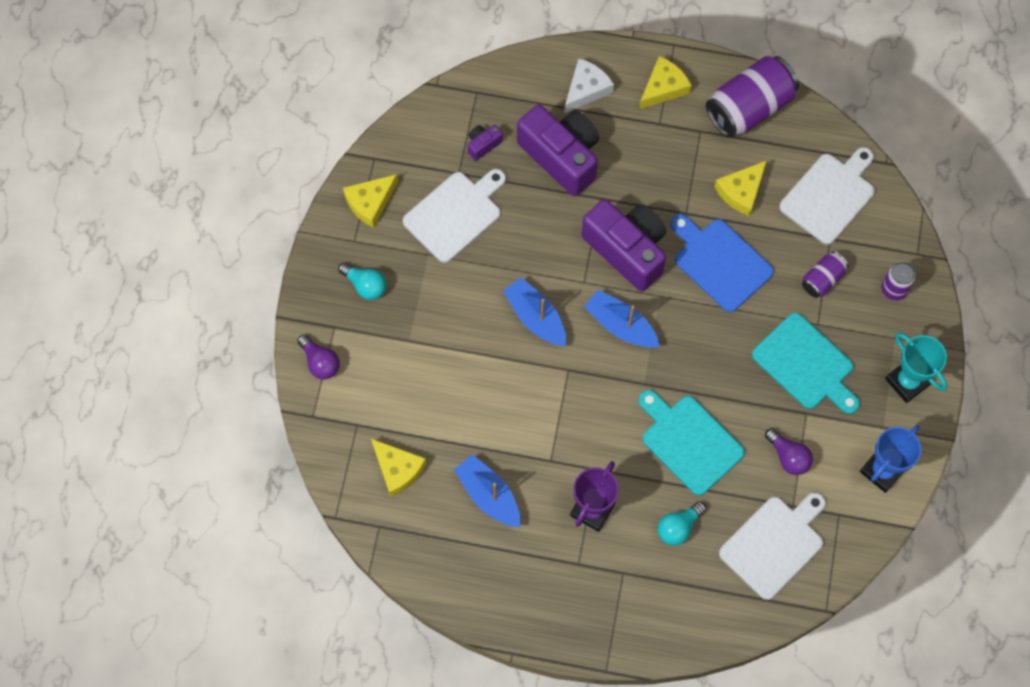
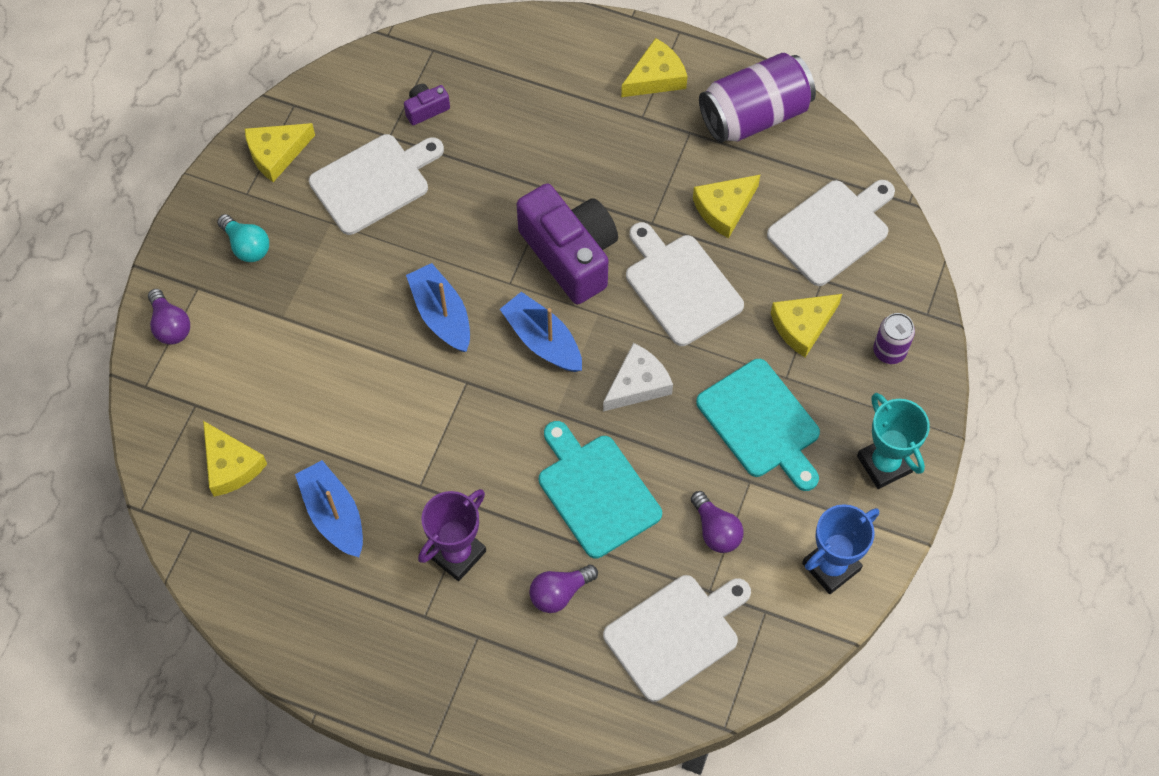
camera: 10 degrees right, 5 degrees down
purple camera [517,105,599,196] -> none
white cheese [565,58,614,113] -> white cheese moved to [603,343,673,412]
turquoise light bulb [658,501,706,546] -> purple light bulb [529,565,598,613]
blue cutting board [670,214,774,312] -> white cutting board [626,222,744,346]
purple can [802,251,849,298] -> yellow cheese [771,294,842,357]

